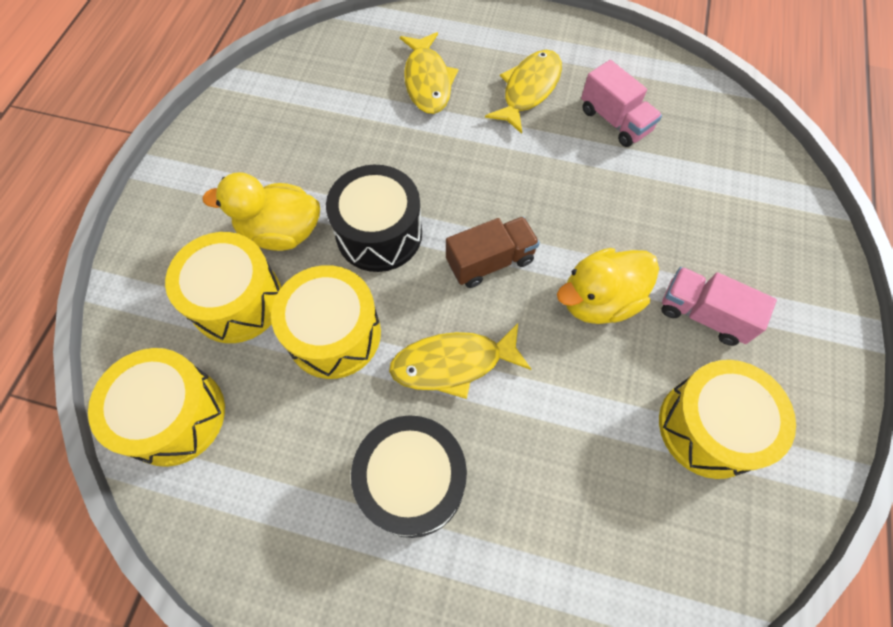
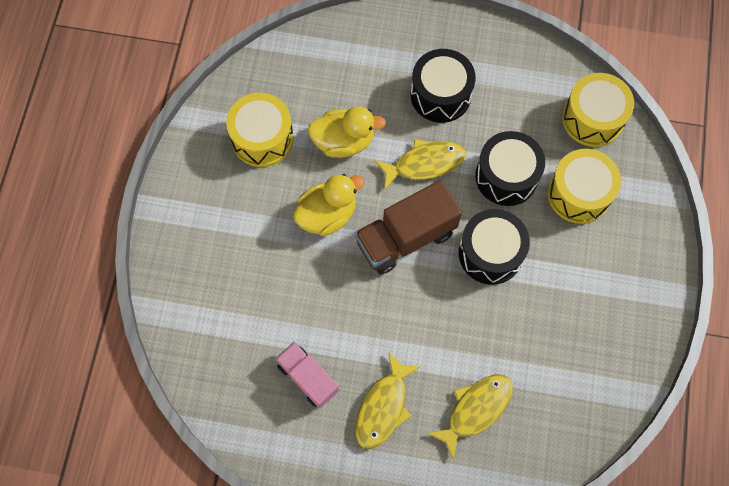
camera: 175 degrees right, 5 degrees up
yellow duck [202,172,320,251] -> yellow duck moved to [308,106,386,158]
yellow drum [271,265,381,379] -> black drum [475,131,545,206]
yellow fish [400,32,458,114] -> yellow fish turned 60 degrees clockwise [427,374,513,460]
brown truck [446,217,540,288] -> brown truck [355,180,462,275], size x1.58
pink truck [661,267,777,346] -> none

